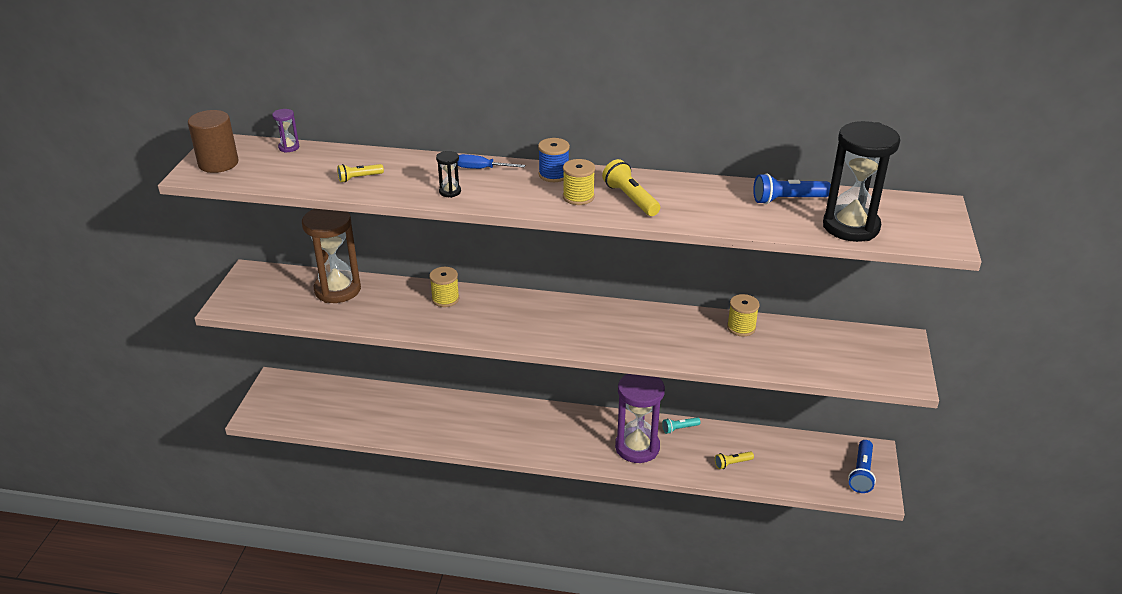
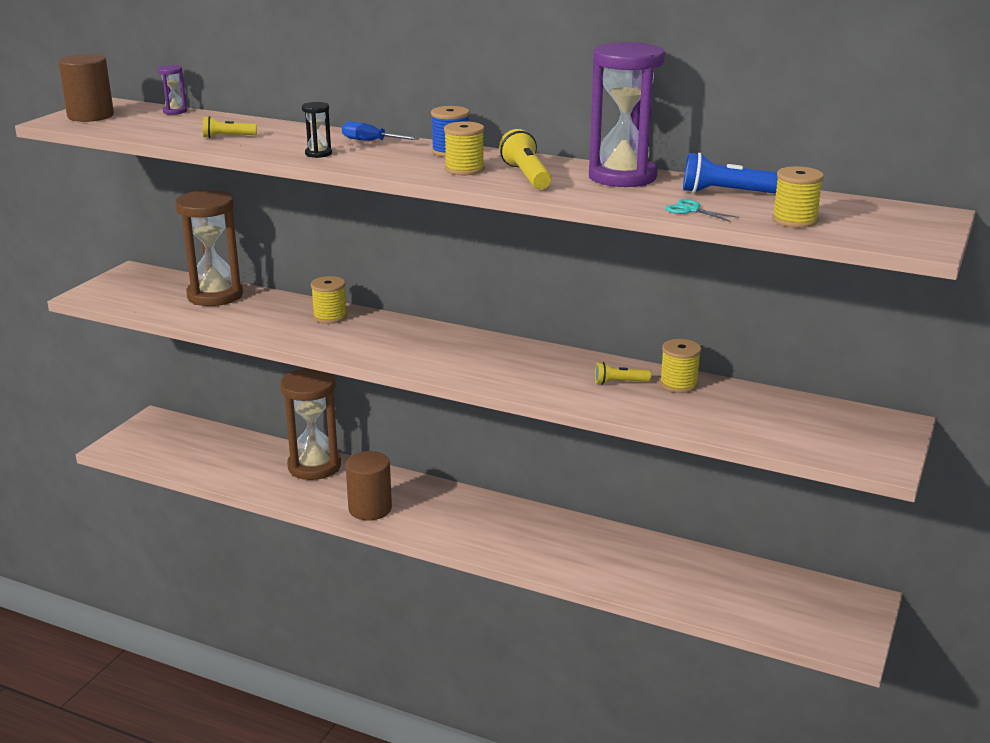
camera: 15 degrees right, 10 degrees down
purple hourglass [615,374,665,463] -> purple hourglass moved to [589,42,665,187]
turquoise flashlight [662,417,701,434] -> none
yellow flashlight [715,451,754,469] -> yellow flashlight moved to [595,362,651,385]
black hourglass [823,121,900,242] -> yellow spool [772,166,824,228]
blue flashlight [848,440,876,493] -> none
none -> brown hourglass [280,368,341,480]
none -> brown cylinder [346,451,392,520]
none -> turquoise scissors [665,199,740,222]

